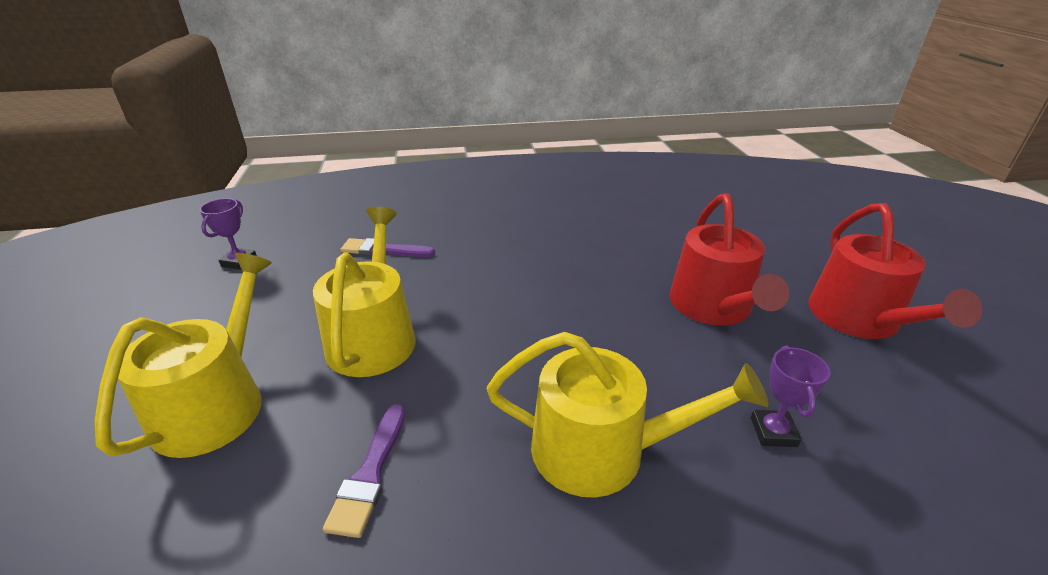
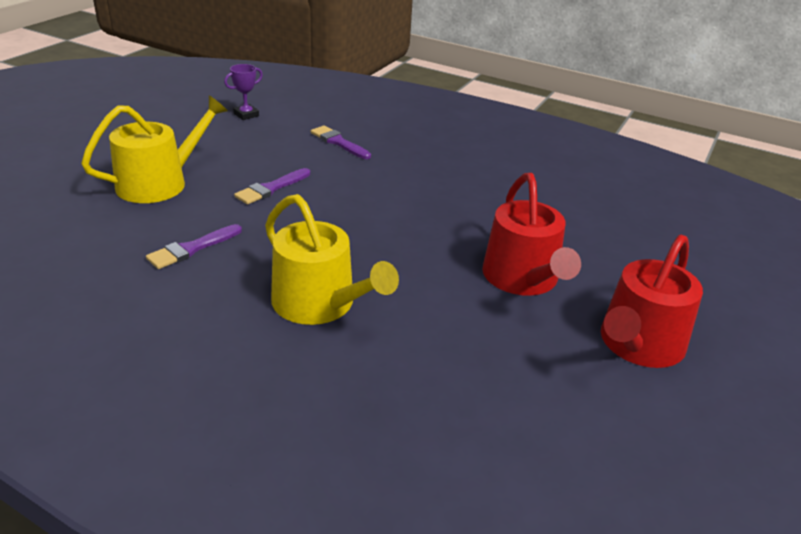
camera: 35 degrees right, 0 degrees up
yellow watering can [313,207,416,377] -> purple brush [234,168,310,204]
red watering can [669,193,789,326] -> red watering can turned 45 degrees counterclockwise [482,173,581,296]
purple trophy [751,346,831,447] -> none

